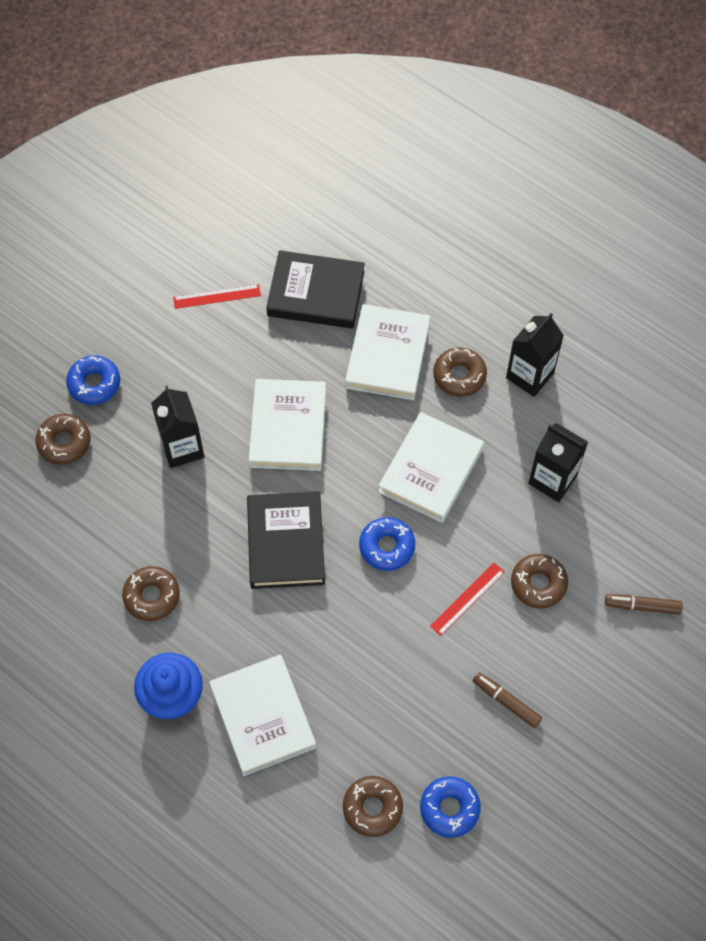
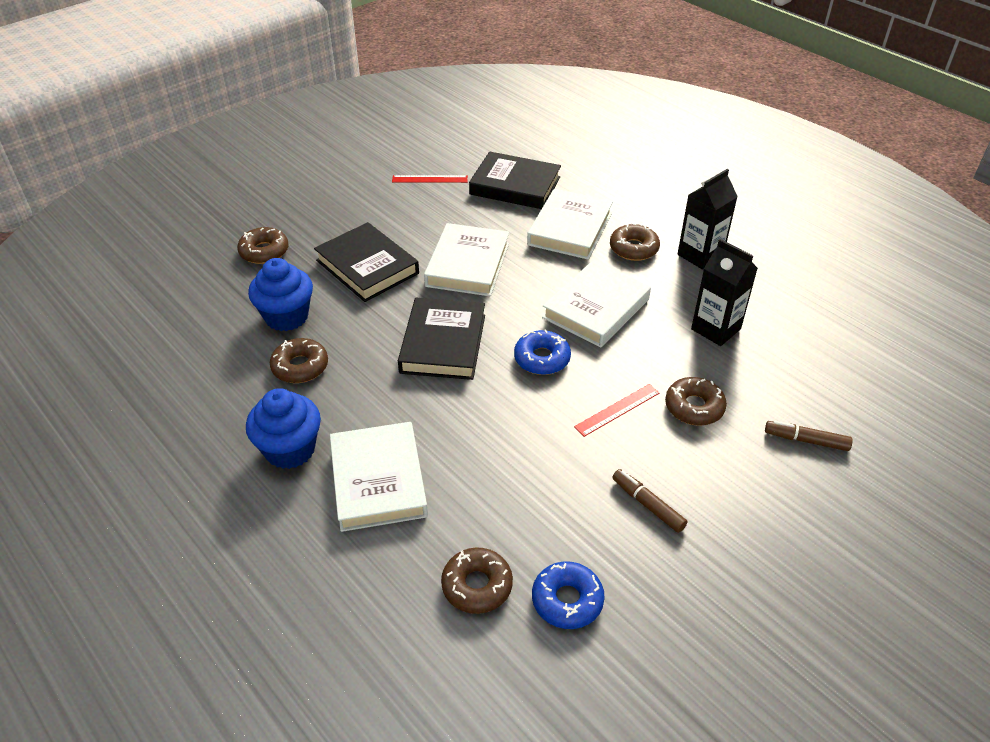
camera: 10 degrees right, 20 degrees down
blue donut [66,355,120,405] -> none
black carton [151,386,204,468] -> black book [314,222,419,302]
none -> blue cupcake [248,258,313,331]

